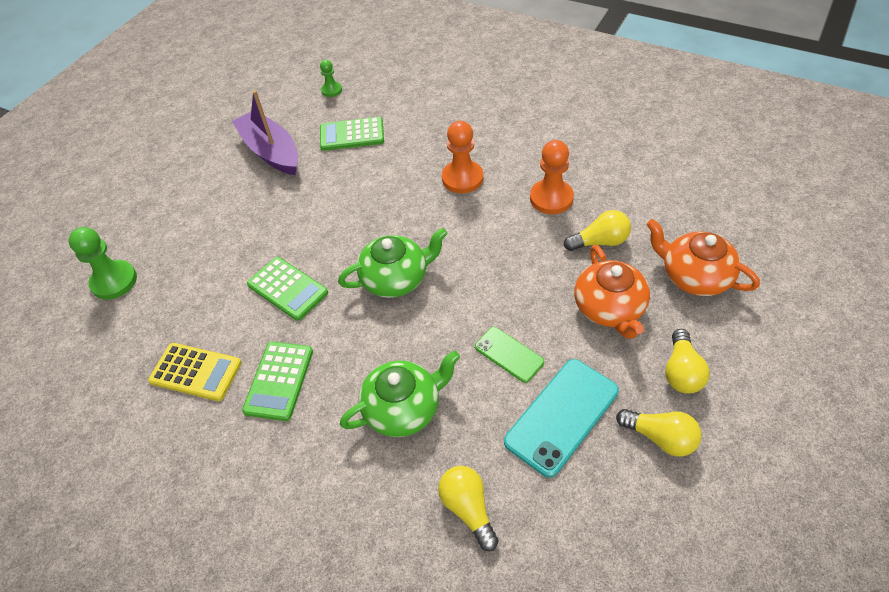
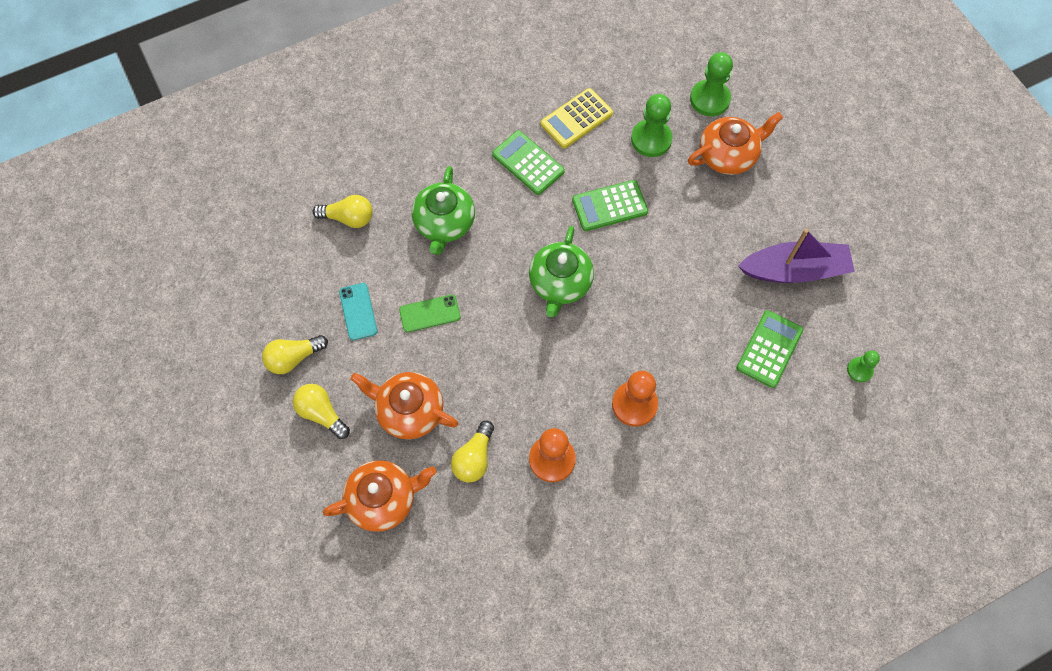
camera: 120 degrees right, 15 degrees up
turquoise phone [504,359,619,478] -> turquoise phone [339,283,377,340], size x0.58
none -> green pawn [631,94,673,157]
none -> orange teapot [688,112,783,175]

